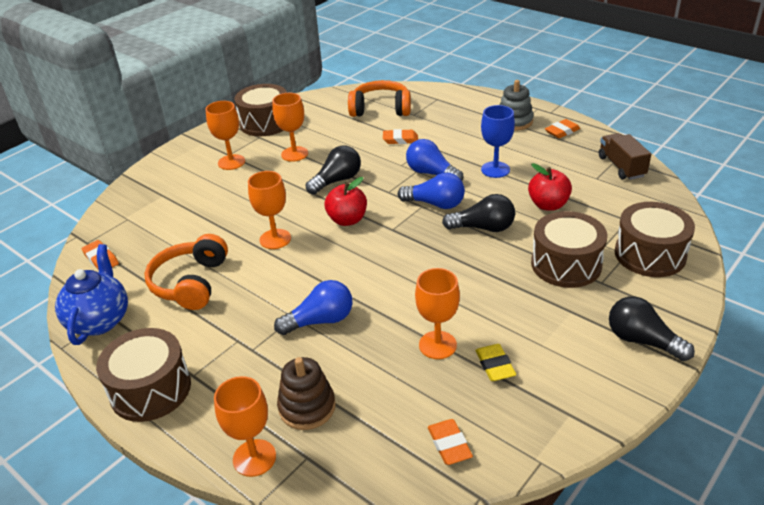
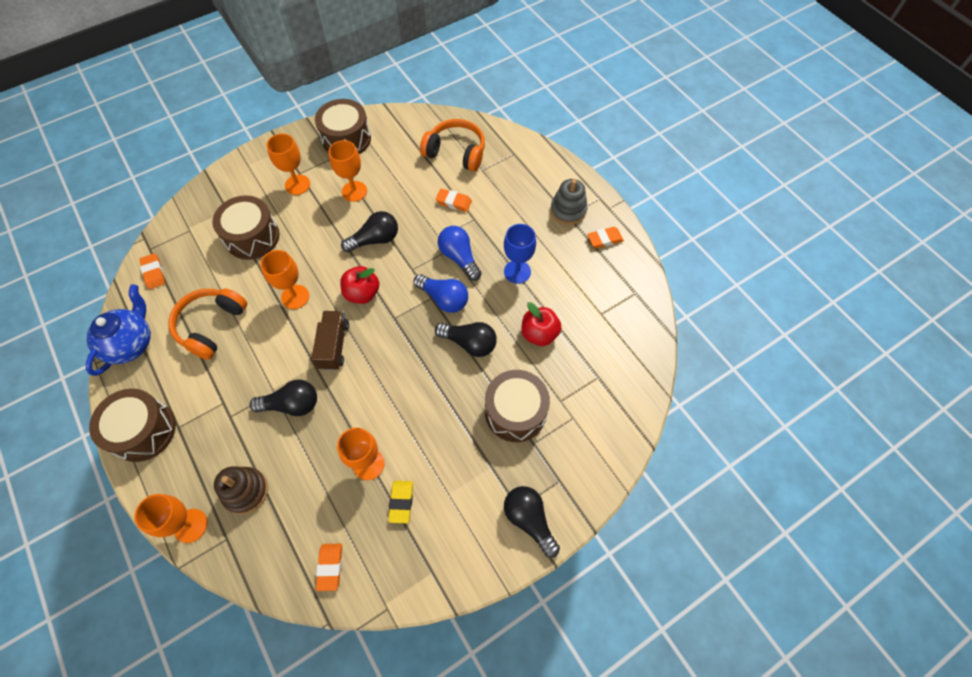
camera: 15 degrees right, 25 degrees up
blue light bulb [274,280,353,335] -> black light bulb [250,380,317,416]
brown truck [599,133,651,180] -> brown truck moved to [312,311,349,370]
brown drum [615,202,695,277] -> brown drum moved to [212,195,280,260]

